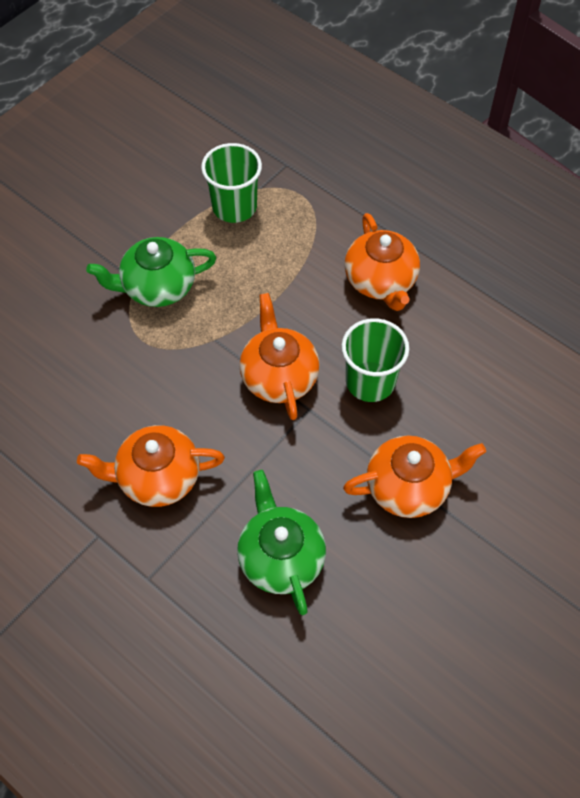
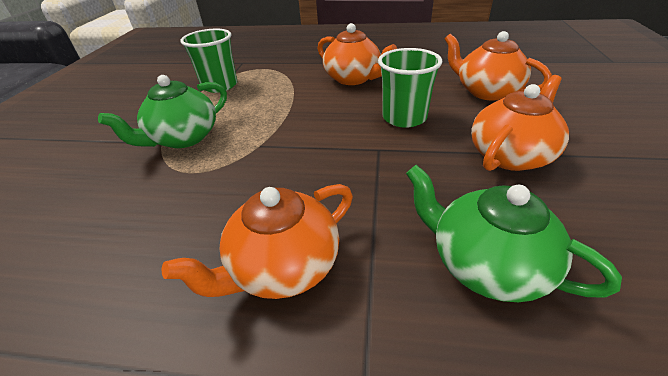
camera: 30 degrees left, 20 degrees down
orange teapot [239,293,320,420] -> orange teapot moved to [445,31,552,101]

